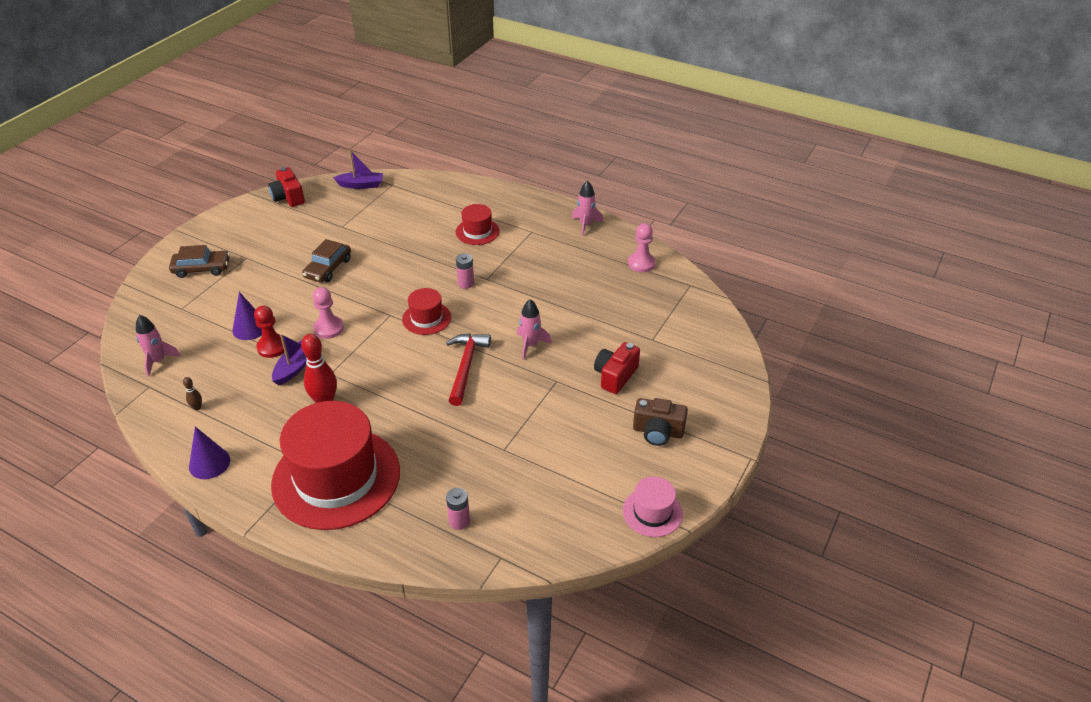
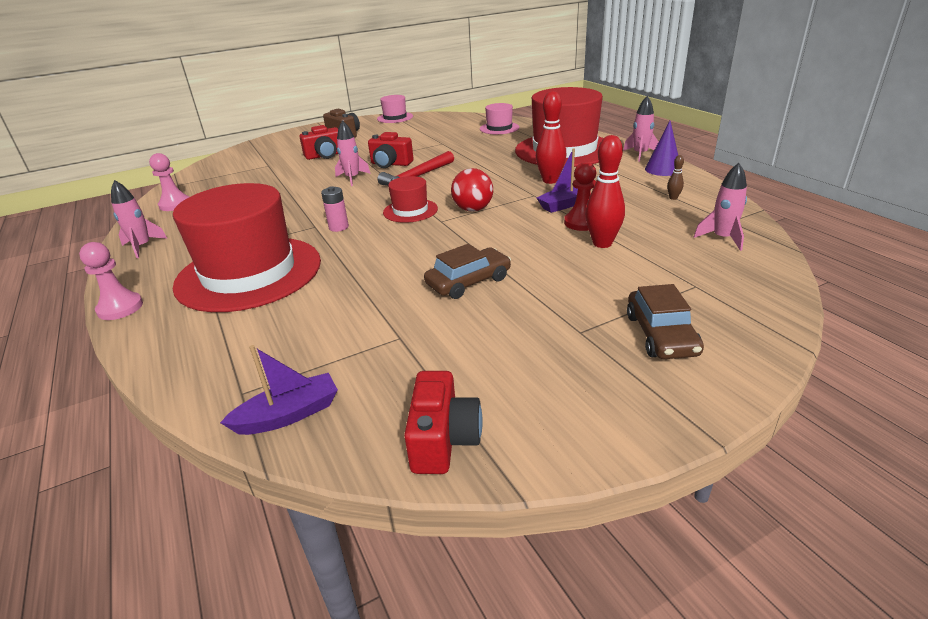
camera: 145 degrees left, 10 degrees down
brown car [169,245,230,278] -> brown car turned 120 degrees counterclockwise [627,284,704,359]
purple cone [232,292,262,340] -> red bowling pin [585,135,625,248]
pink pawn [313,287,344,339] -> pink pawn moved to [79,242,143,320]
purple boat [333,150,383,189] -> purple boat turned 120 degrees clockwise [220,345,338,435]
pink battery [446,488,470,530] -> pink hat [480,103,519,134]
red hat [456,204,500,245] -> red hat [173,183,321,312], size x2.19
none -> red camera [368,132,414,168]
none -> red ball [451,168,493,212]
none -> pink rocket [623,96,658,161]

